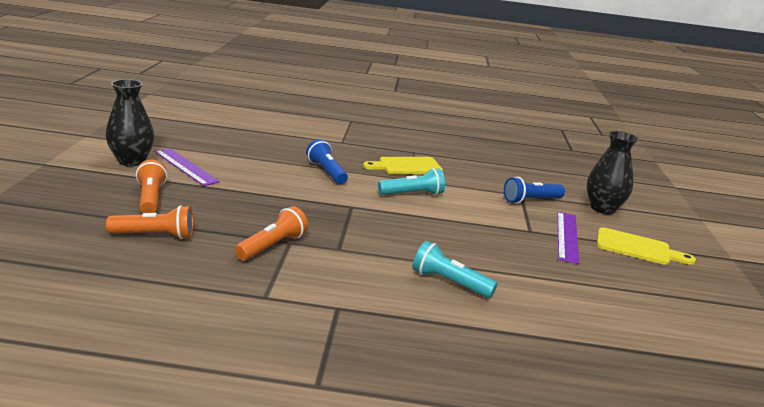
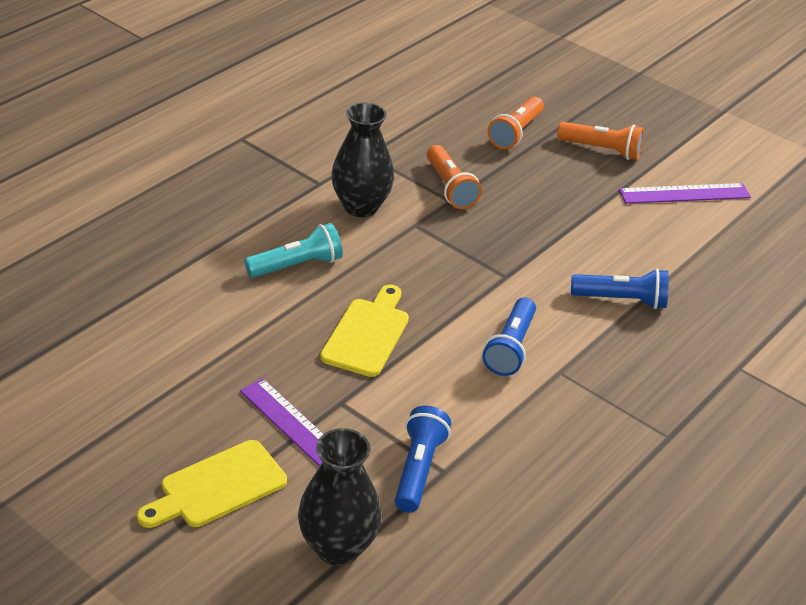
camera: 125 degrees right, 15 degrees up
black vase [106,79,155,166] -> black vase moved to [331,102,394,217]
yellow cutting board [363,157,443,174] -> yellow cutting board moved to [320,285,409,377]
turquoise flashlight [378,168,445,195] -> blue flashlight [482,297,536,376]

